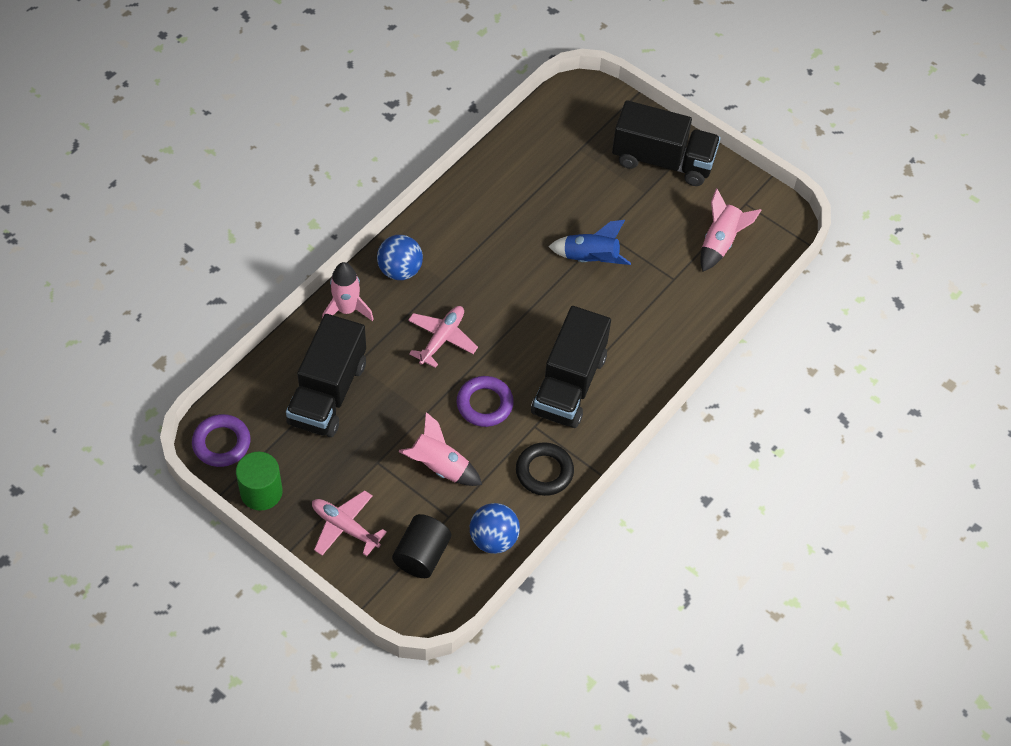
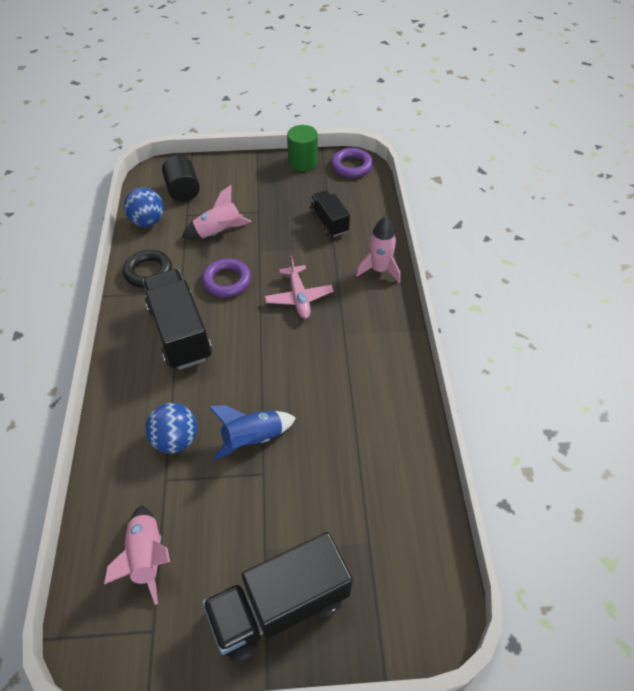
camera: 140 degrees right, 5 degrees down
black truck [286,314,366,437] -> black truck [310,190,350,237], size x0.58
pink plane [312,490,387,556] -> none
blue ball [377,235,423,280] -> blue ball moved to [145,403,197,453]

